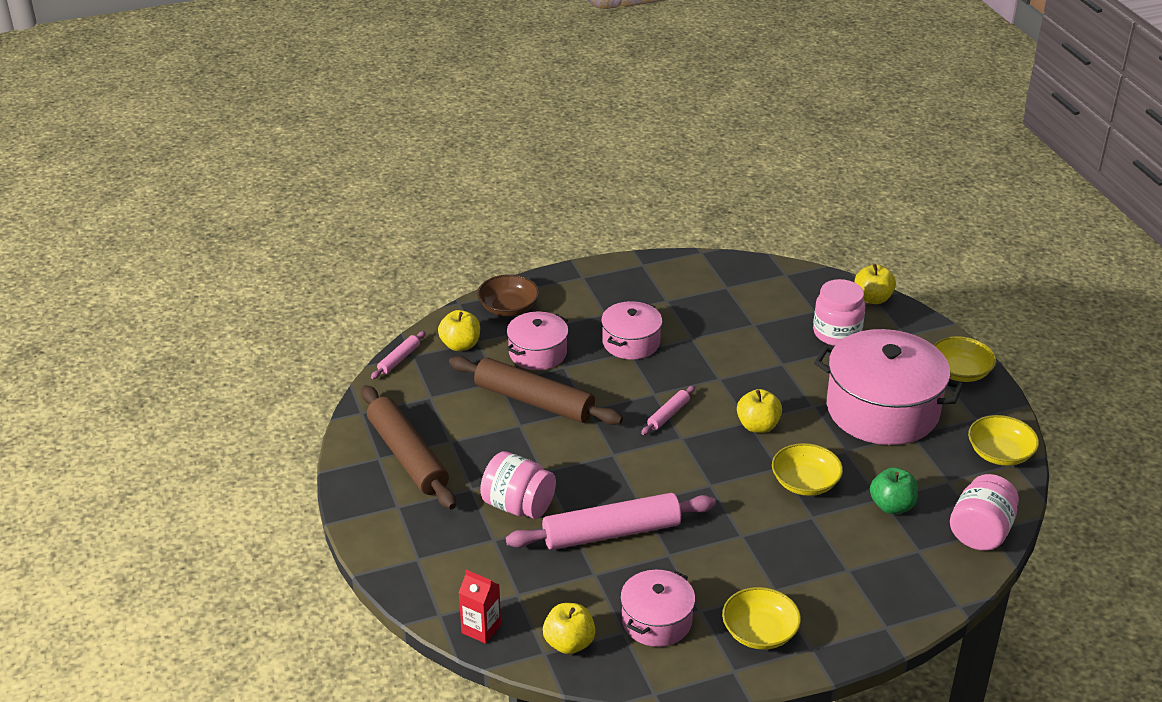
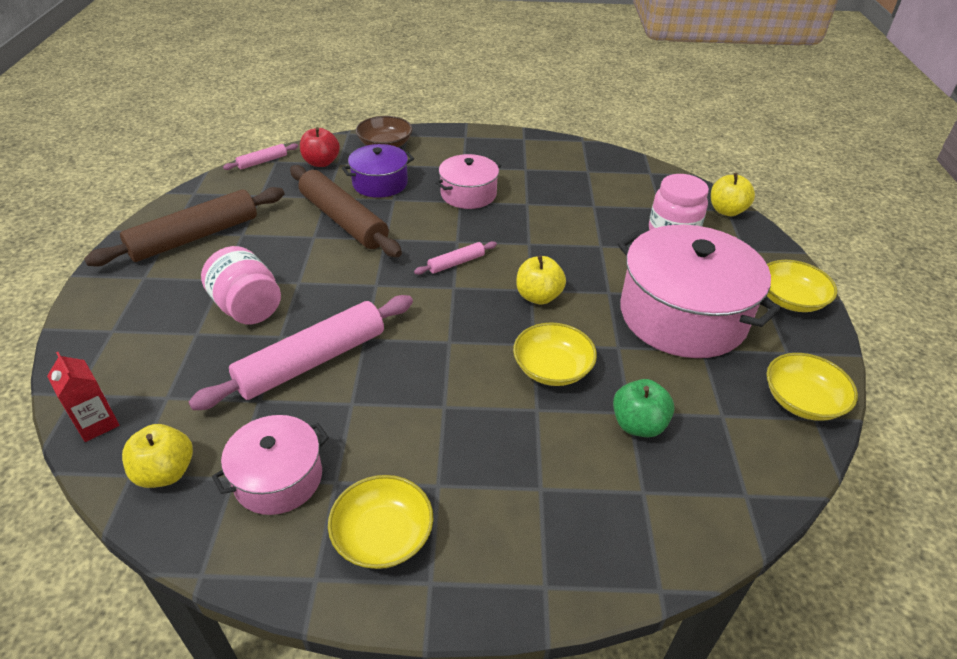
camera: 20 degrees right, 5 degrees up
brown rolling pin [361,385,456,509] -> brown rolling pin turned 60 degrees clockwise [84,187,284,267]
yellow apple [438,310,480,351] -> red apple [300,127,340,167]
pink rolling pin [506,493,716,550] -> pink rolling pin turned 45 degrees counterclockwise [189,295,413,410]
pink pot [507,312,568,370] -> purple pot [342,144,414,198]
pink jar [950,474,1019,551] -> none

